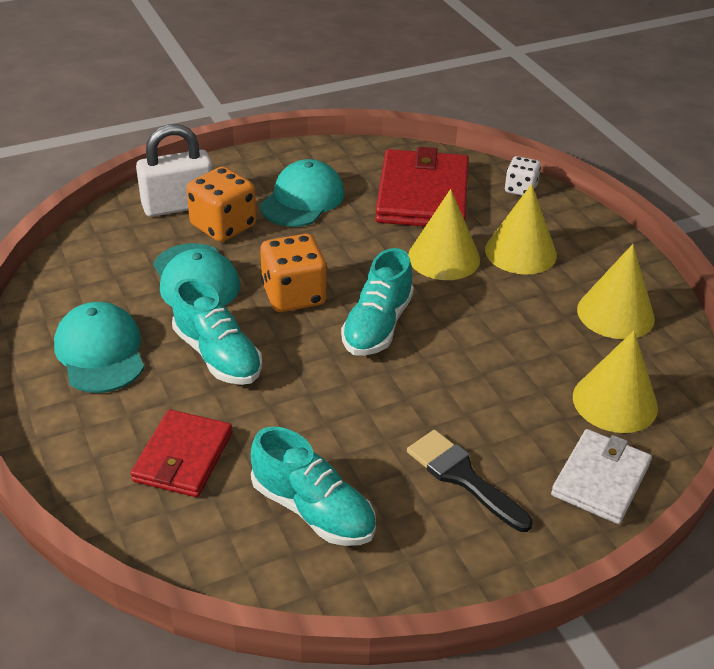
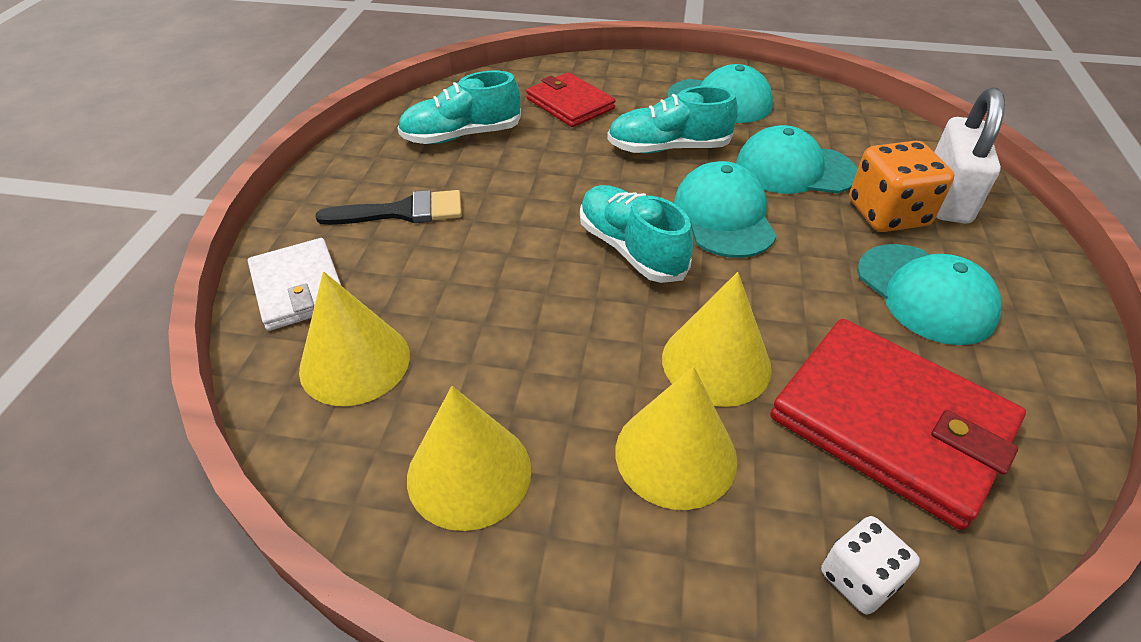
camera: 125 degrees right, 5 degrees up
orange dice [260,234,327,312] -> turquoise cap [674,161,776,258]

